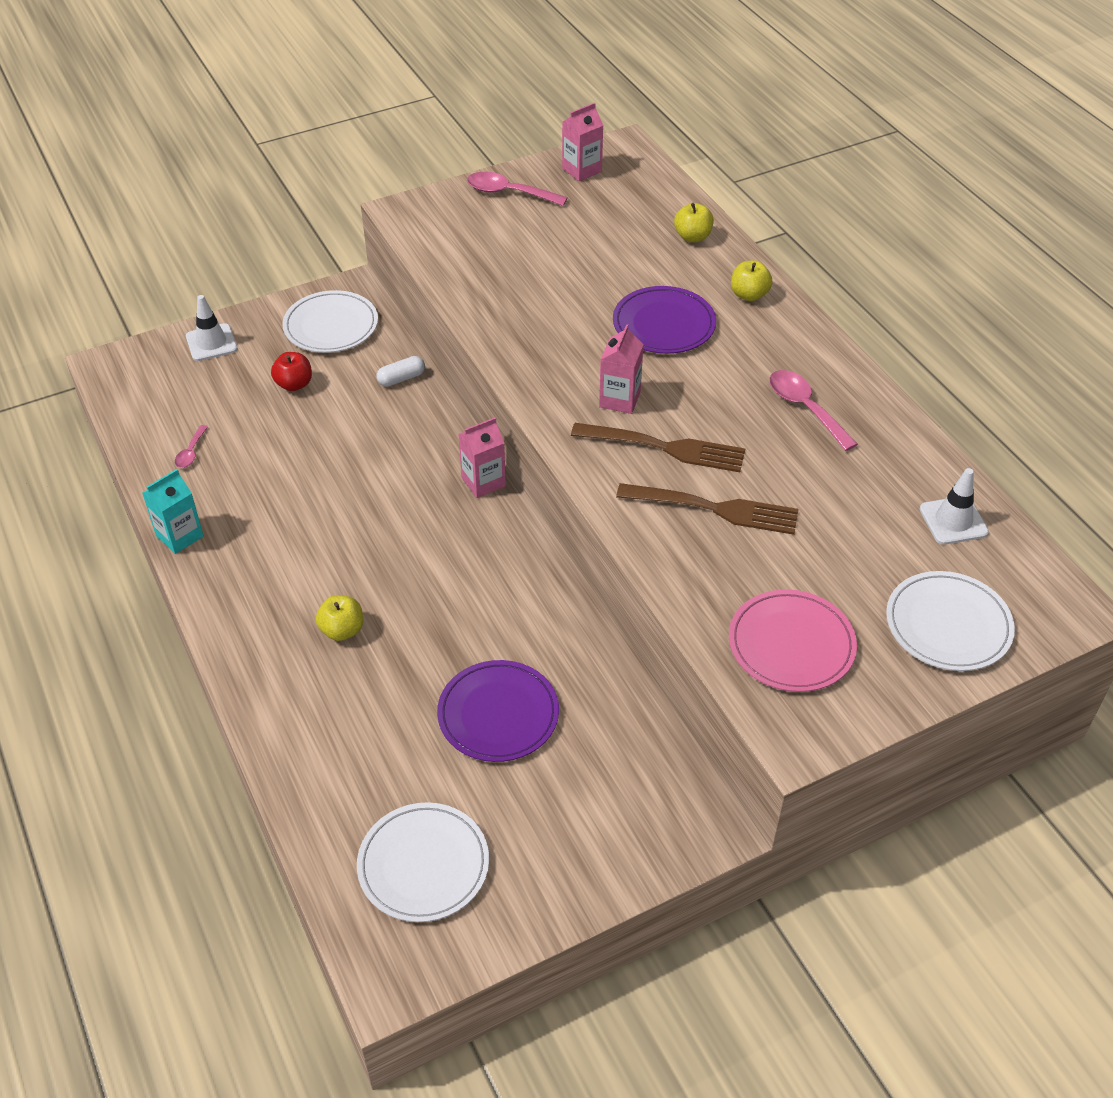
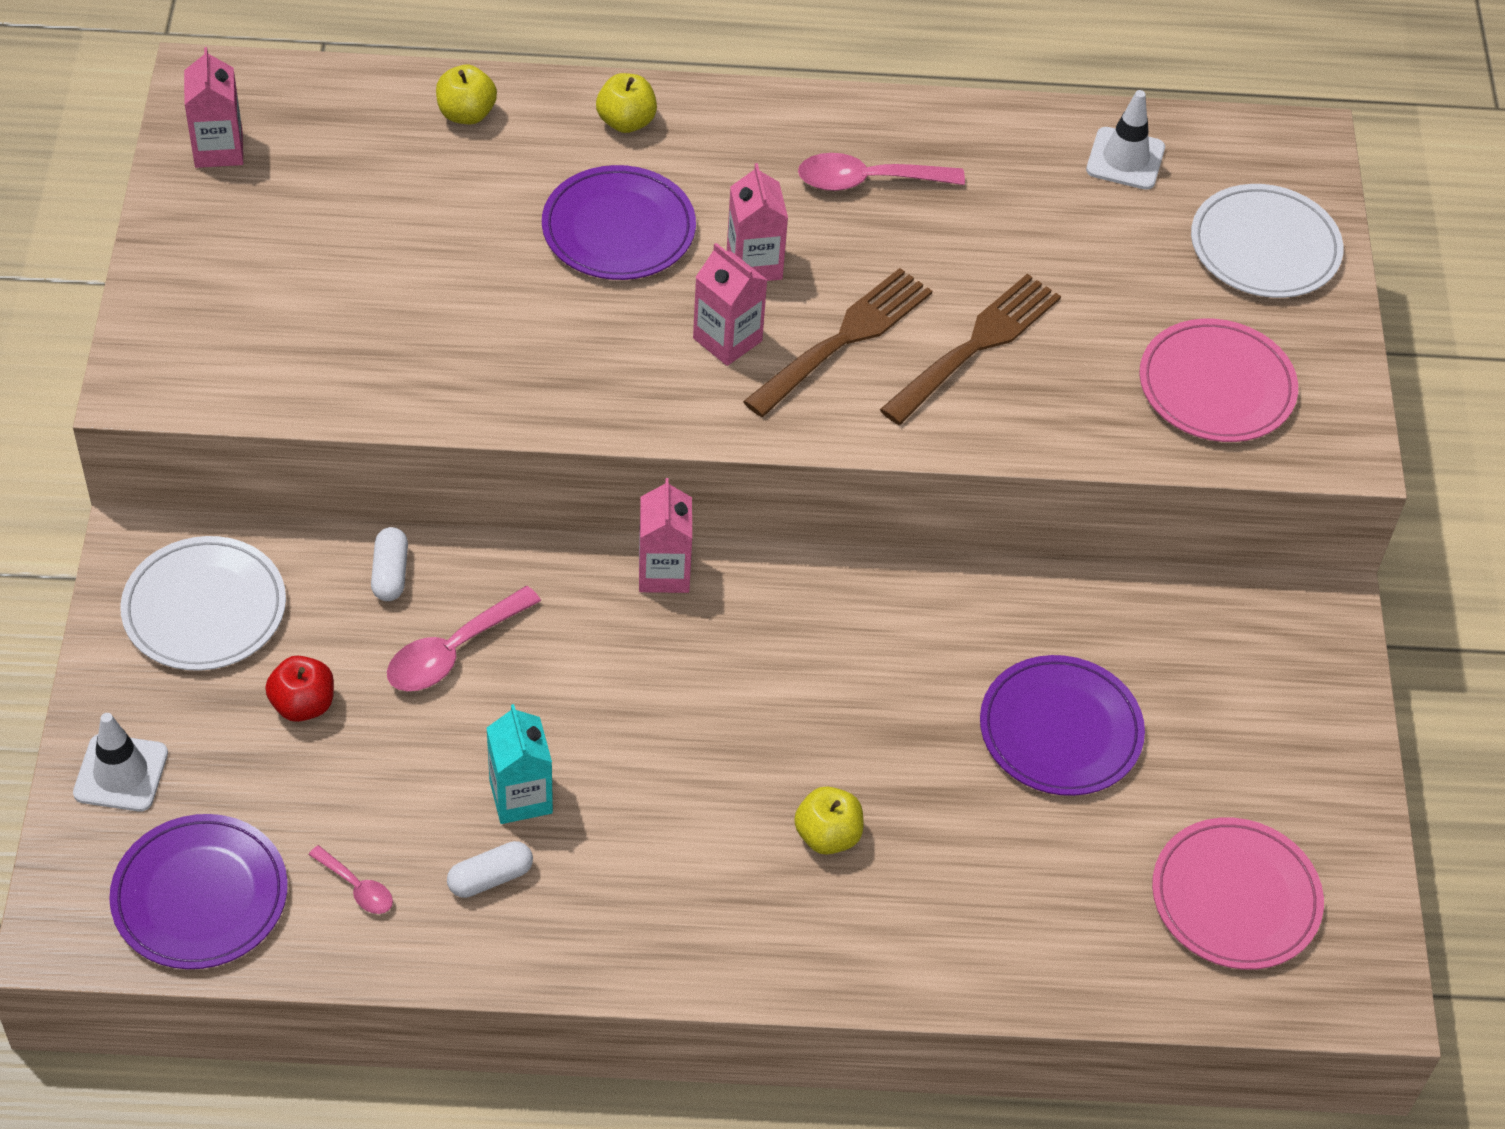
camera: 65 degrees left, 5 degrees up
turquoise carton [142,469,204,554] -> turquoise carton moved to [487,704,553,824]
white plate [357,802,489,922] -> pink plate [1152,818,1324,970]
pink spoon [467,172,568,206] -> pink spoon moved to [387,586,541,691]
none -> purple plate [109,814,288,969]
none -> white capsule [447,841,533,898]
none -> pink carton [727,163,788,281]

